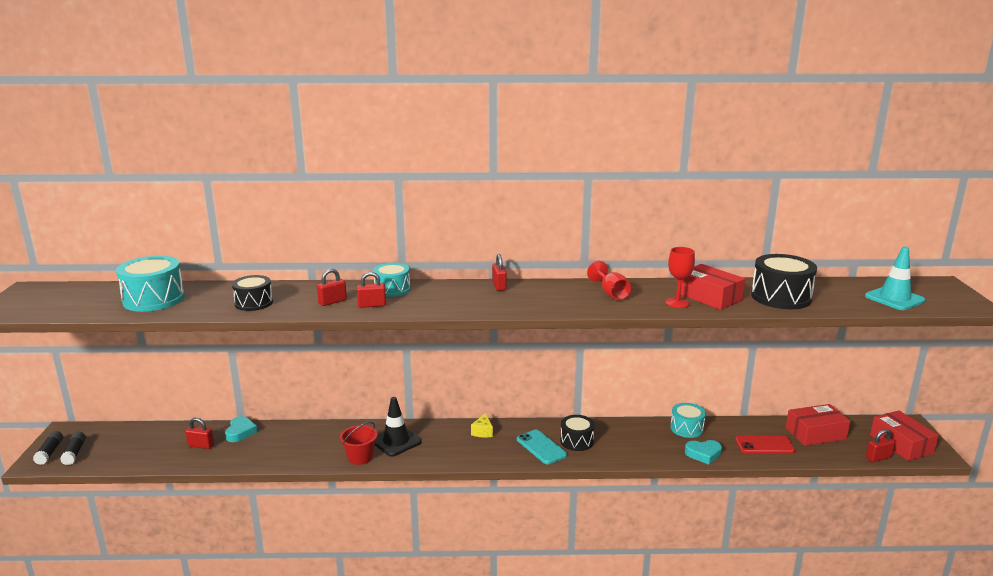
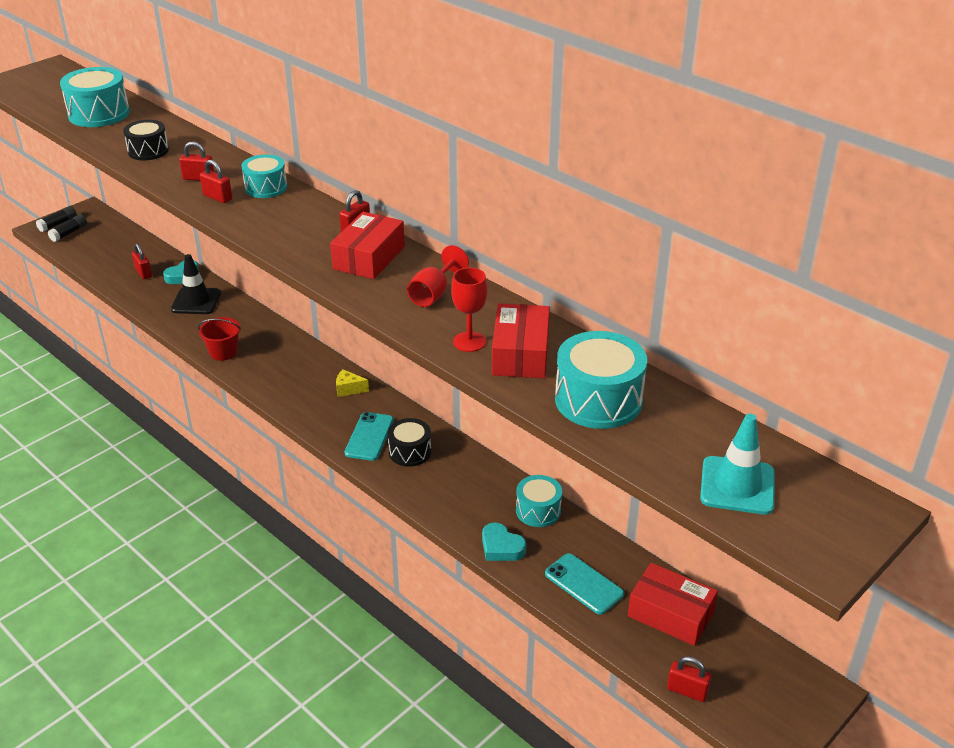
camera: 45 degrees right, 15 degrees up
black traffic cone [375,397,422,457] -> black traffic cone moved to [171,254,221,314]
yellow cheese [471,413,493,437] -> yellow cheese turned 45 degrees clockwise [336,370,369,397]
red phone [735,435,795,454] -> turquoise phone [545,553,624,615]
black drum [751,254,817,309] -> turquoise drum [555,331,647,429]
red box [870,411,939,461] -> red box moved to [330,212,405,279]

